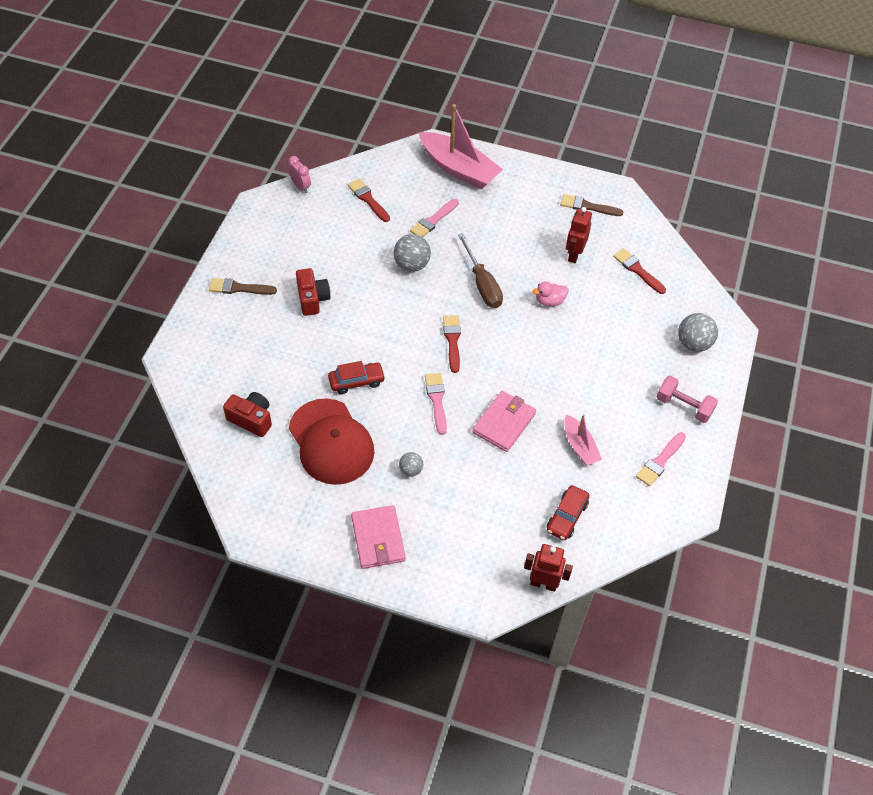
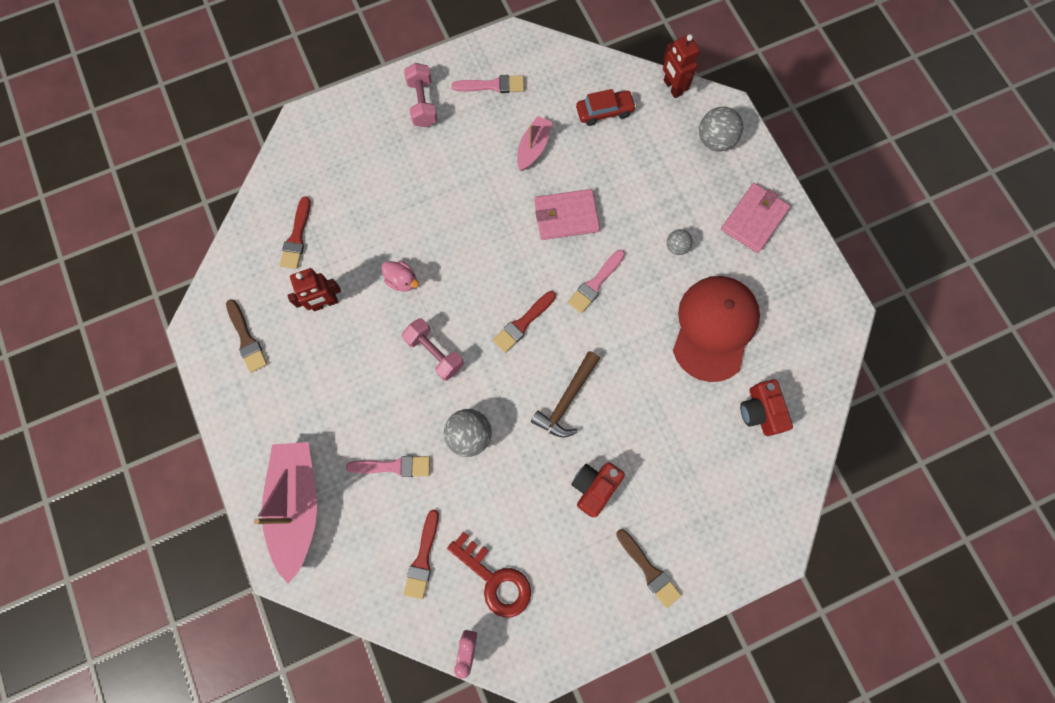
camera: 130 degrees left, 20 degrees up
red car [328,361,385,394] -> none
brown screwdriver [458,233,503,308] -> pink dumbbell [402,318,464,381]
grey ball [678,313,718,352] -> grey ball moved to [699,107,743,151]
none -> red key [447,532,531,618]
none -> brown hammer [531,351,600,438]

